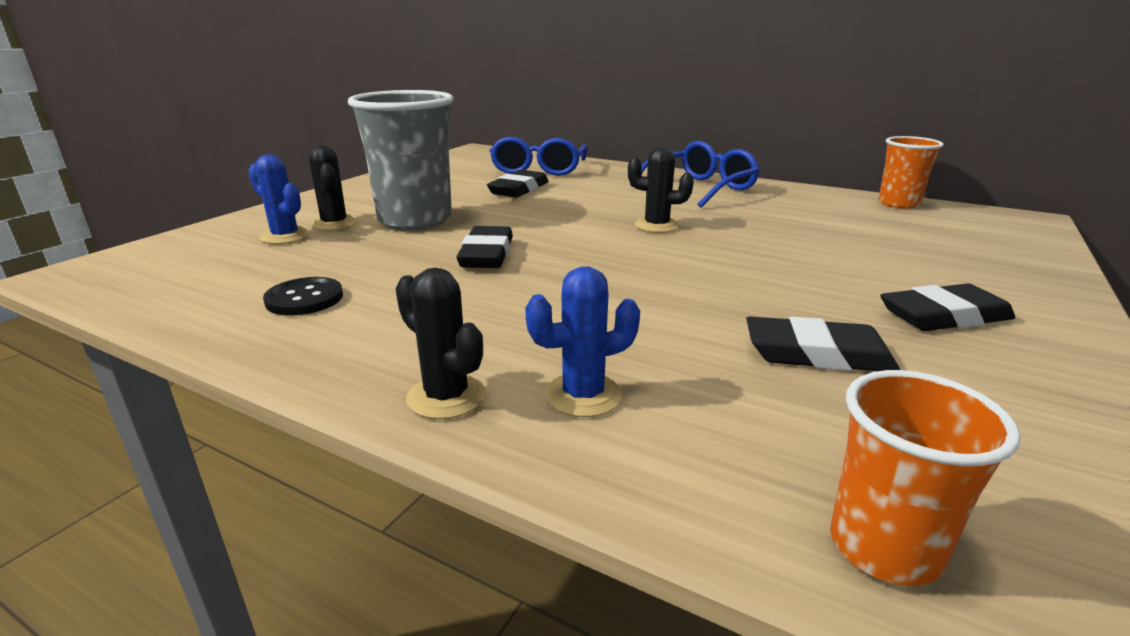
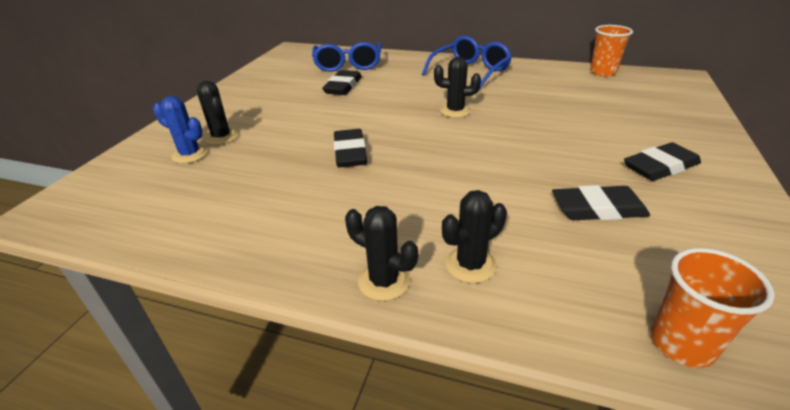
camera: 10 degrees left, 10 degrees up
black button [263,277,343,316] -> none
grey cup [348,90,454,230] -> none
blue cactus [525,267,640,417] -> black cactus [442,190,507,283]

